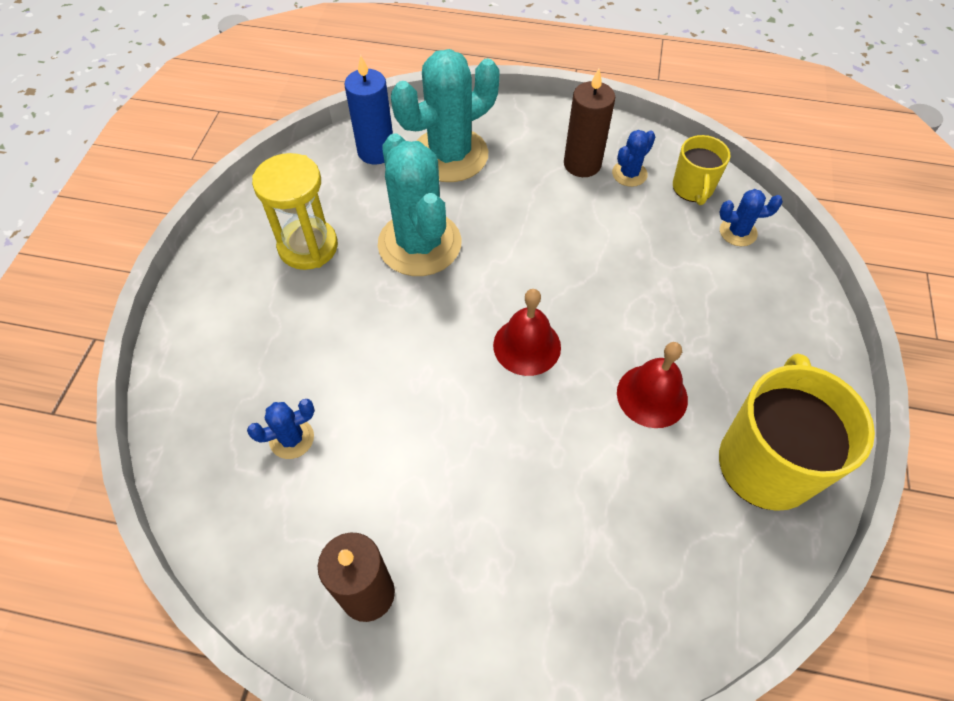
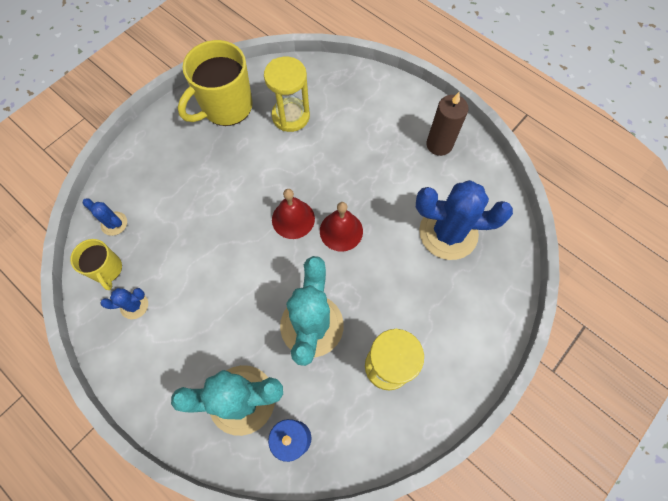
camera: 150 degrees left, 10 degrees up
blue cactus [247,399,315,459] -> blue cactus [416,180,513,260], size x2.21
brown candle [564,69,615,177] -> none
red bell [617,342,688,428] -> red bell moved to [320,202,363,251]
yellow mug [673,135,730,205] -> yellow mug turned 120 degrees clockwise [70,239,122,290]
none -> yellow hourglass [264,57,310,132]

